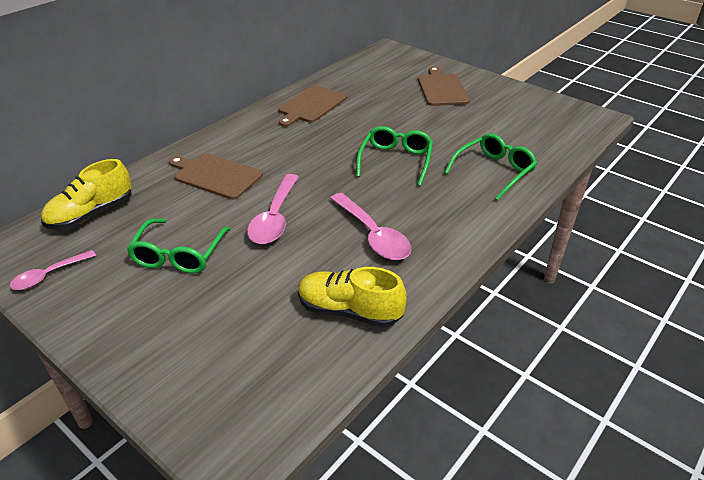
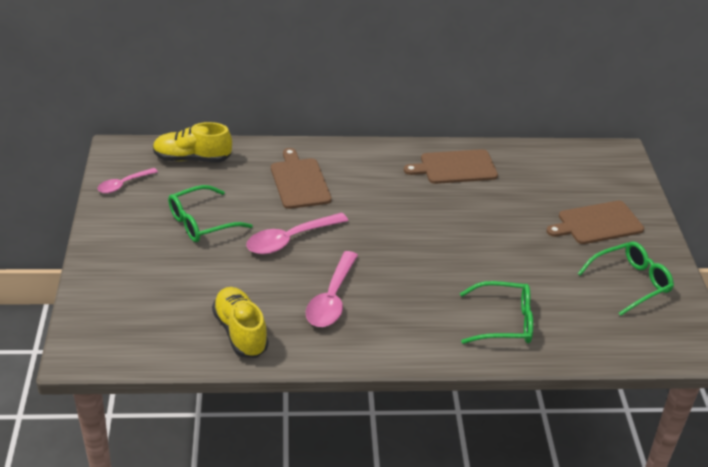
camera: 45 degrees right, 0 degrees up
pink spoon [10,250,96,290] -> pink spoon turned 45 degrees counterclockwise [97,168,158,193]
green glasses [356,126,433,186] -> green glasses moved to [578,241,674,316]
brown cutting board [418,67,470,106] -> brown cutting board turned 150 degrees counterclockwise [546,201,644,244]

